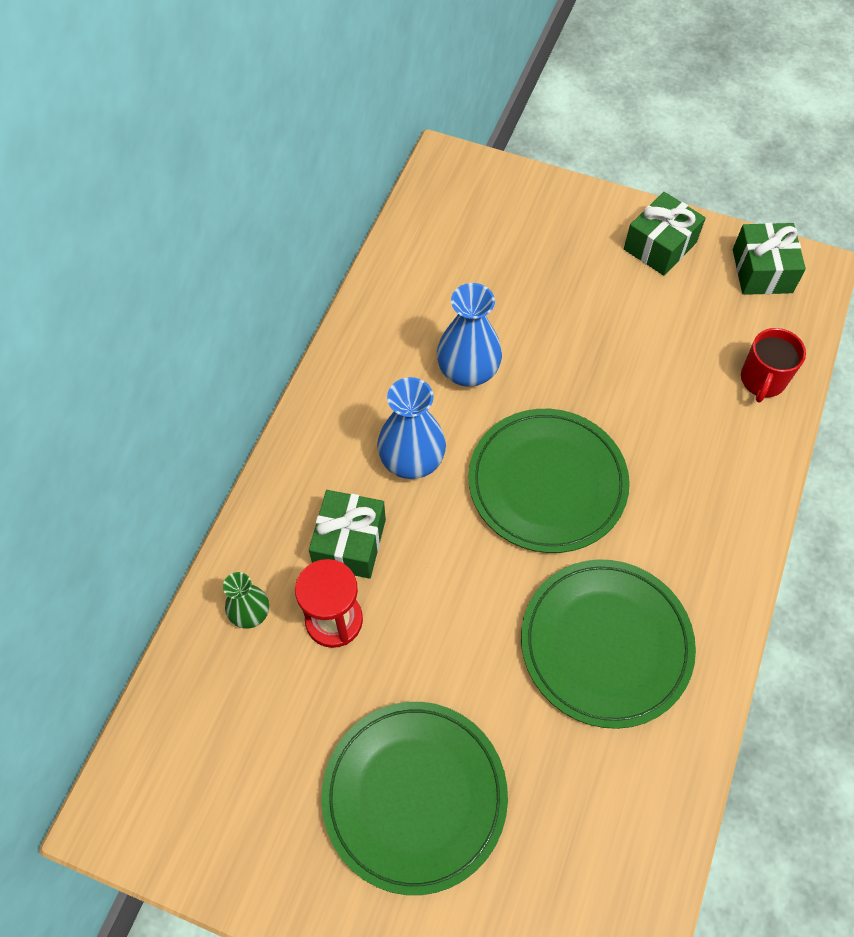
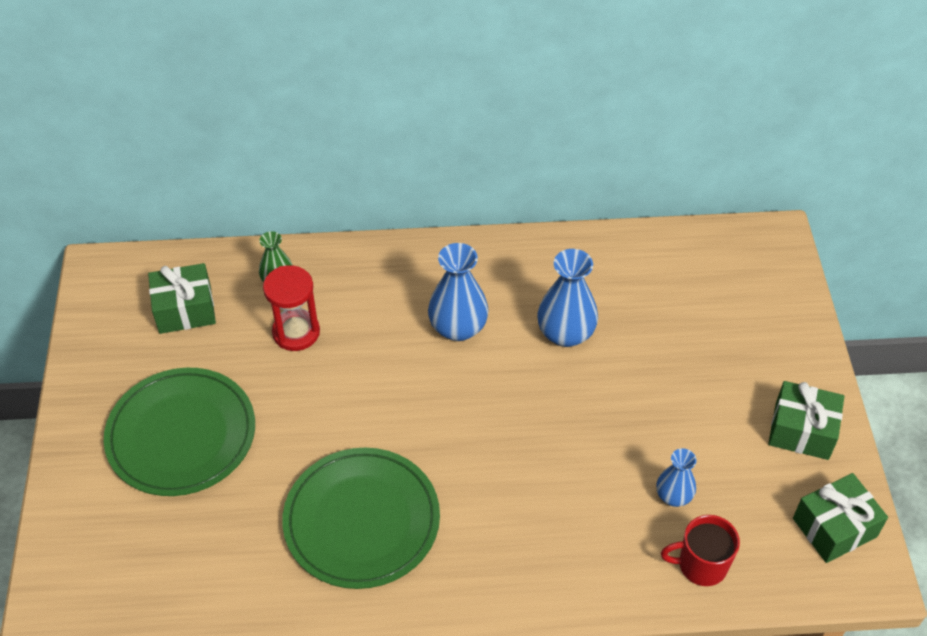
camera: 65 degrees right, 10 degrees down
green gift [309,490,386,579] -> green gift moved to [148,263,216,334]
green plate [468,409,630,553] -> none
none -> blue vase [656,448,696,507]

